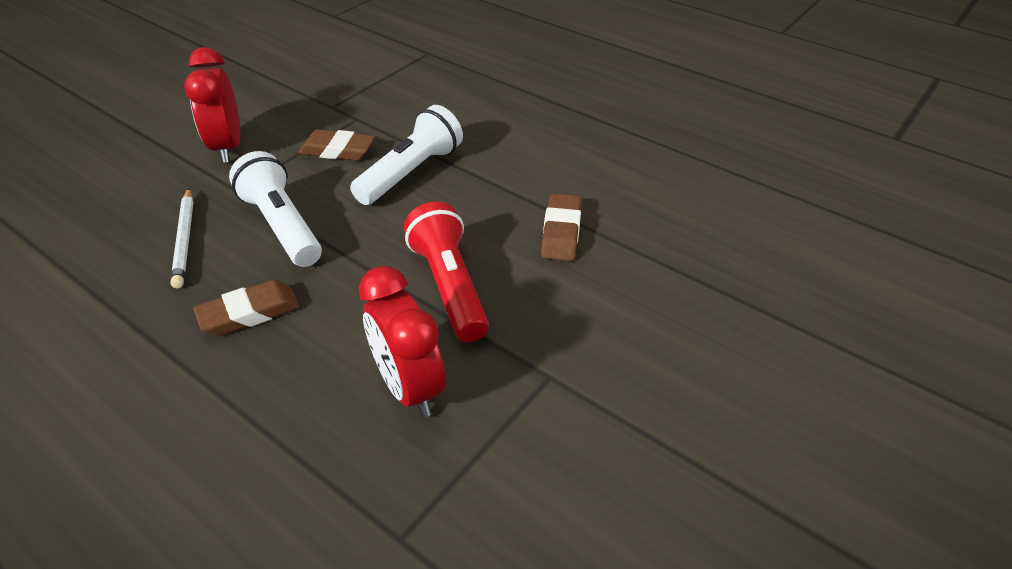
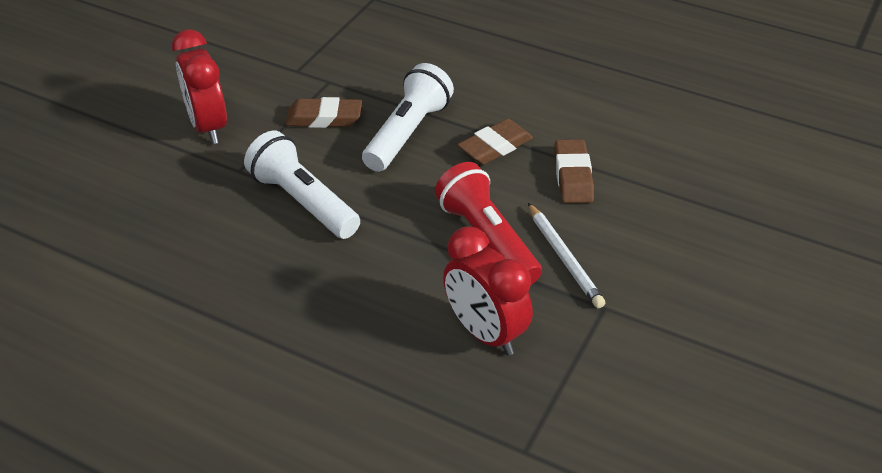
camera: 10 degrees left, 0 degrees up
white pencil [171,188,193,288] -> white pencil moved to [528,203,605,308]
brown eraser [193,280,299,336] -> brown eraser moved to [457,119,533,165]

